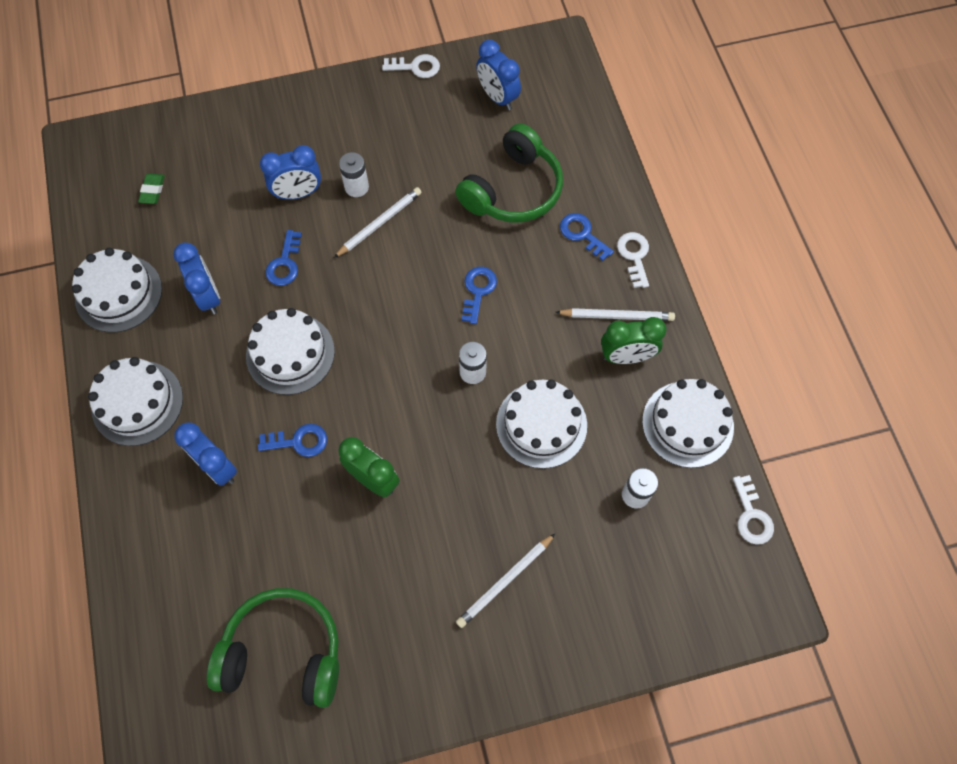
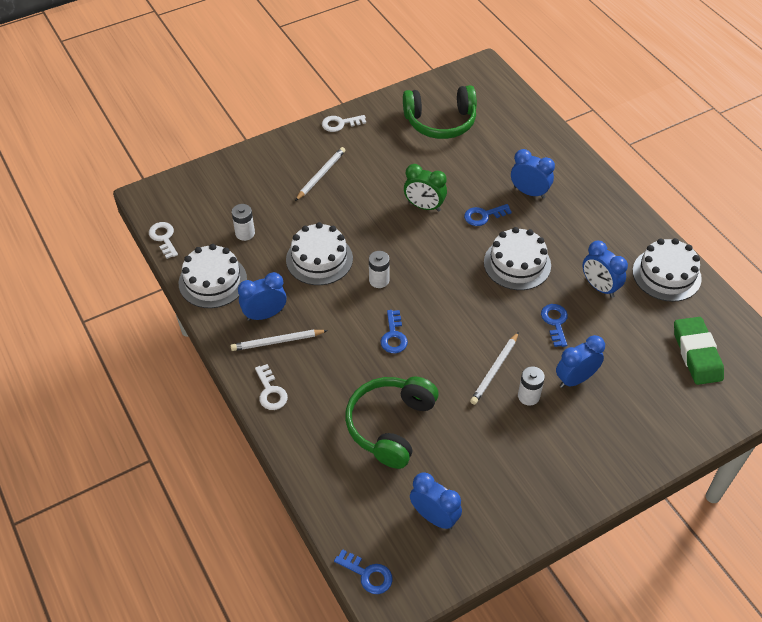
camera: 165 degrees right, 15 degrees down
white cake [88,357,183,446] -> none
green eraser [138,173,165,204] -> green eraser [674,317,724,385], size x2.07
white key [382,54,440,78] -> white key moved to [322,115,366,132]
blue key [560,213,614,261] -> blue key moved to [334,549,393,594]
green clock [601,317,666,364] -> blue clock [238,272,286,321]

